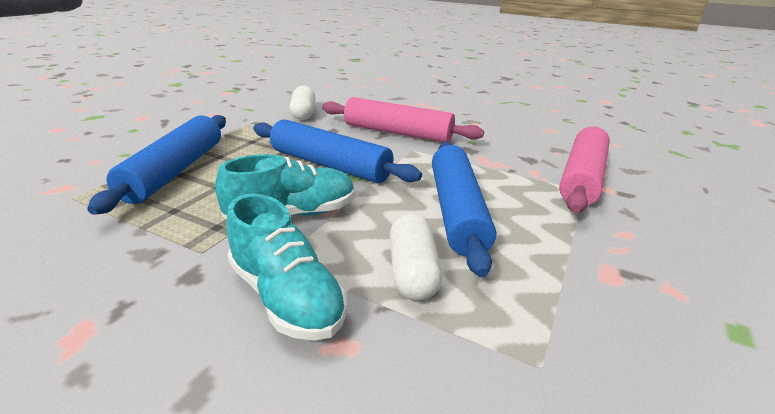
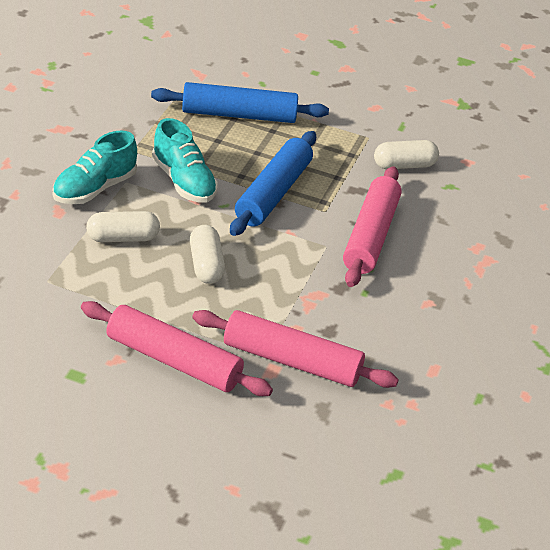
camera: 80 degrees right, 10 degrees up
blue rolling pin [432,142,496,277] -> white capsule [190,225,225,284]
none -> pink rolling pin [81,301,273,396]

